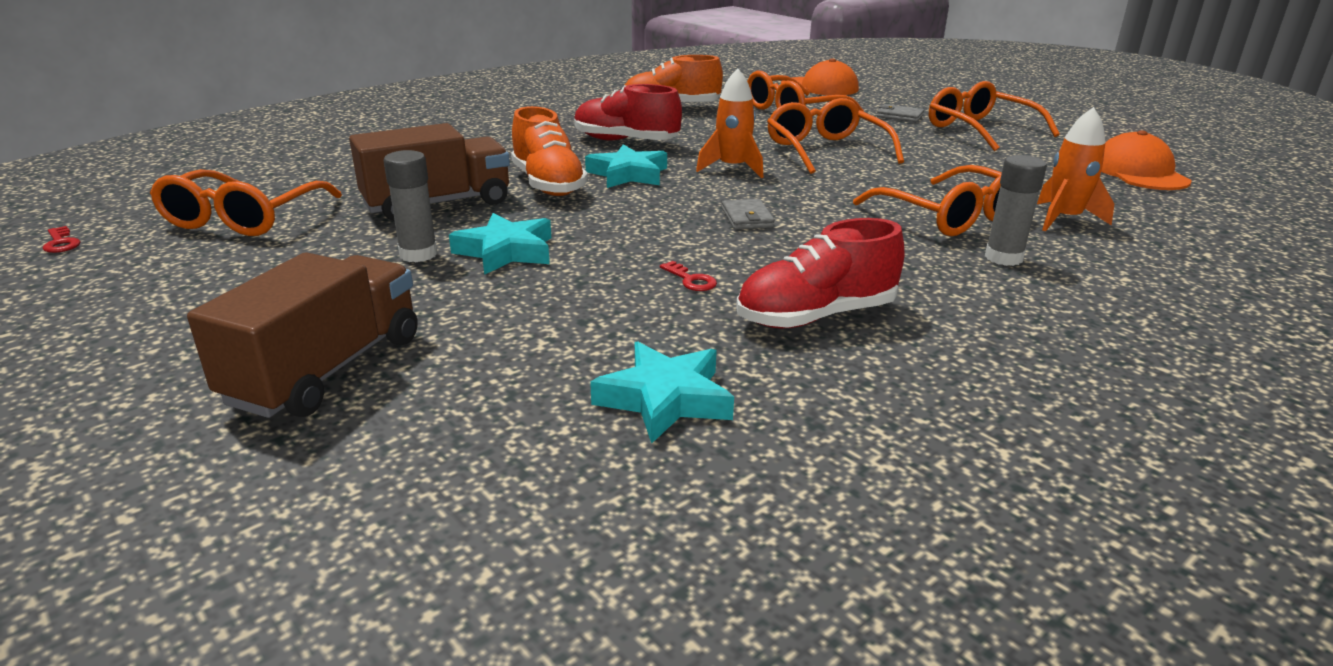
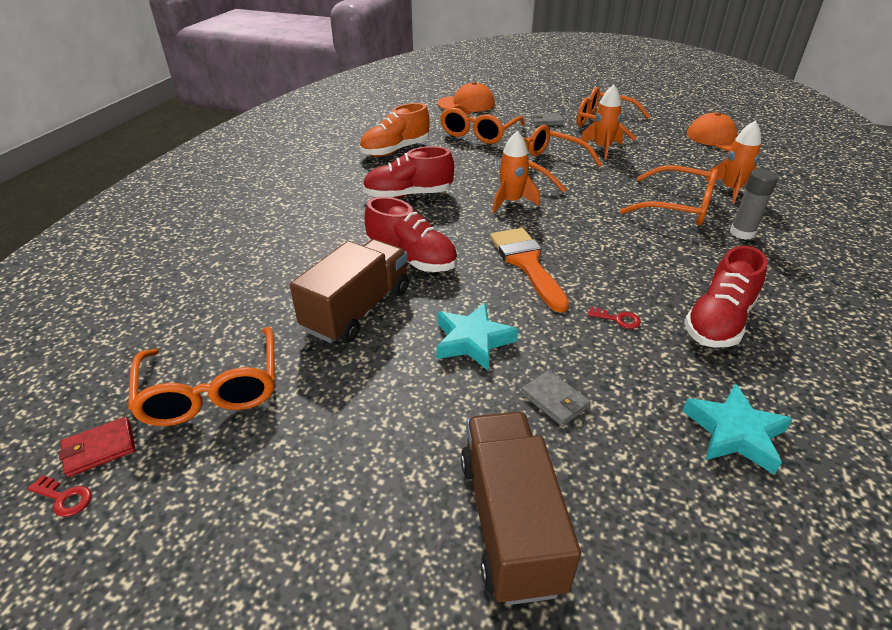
camera: 30 degrees left, 10 degrees up
grey glue stick [383,150,438,262] -> none
orange shoe [511,106,588,196] -> red shoe [364,197,457,272]
turquoise star [585,144,667,188] -> none
grey wallet [722,199,775,230] -> grey wallet moved to [521,370,591,427]
none -> red wallet [59,417,136,477]
none -> orange brush [490,228,569,313]
none -> orange rocket [581,85,623,159]

